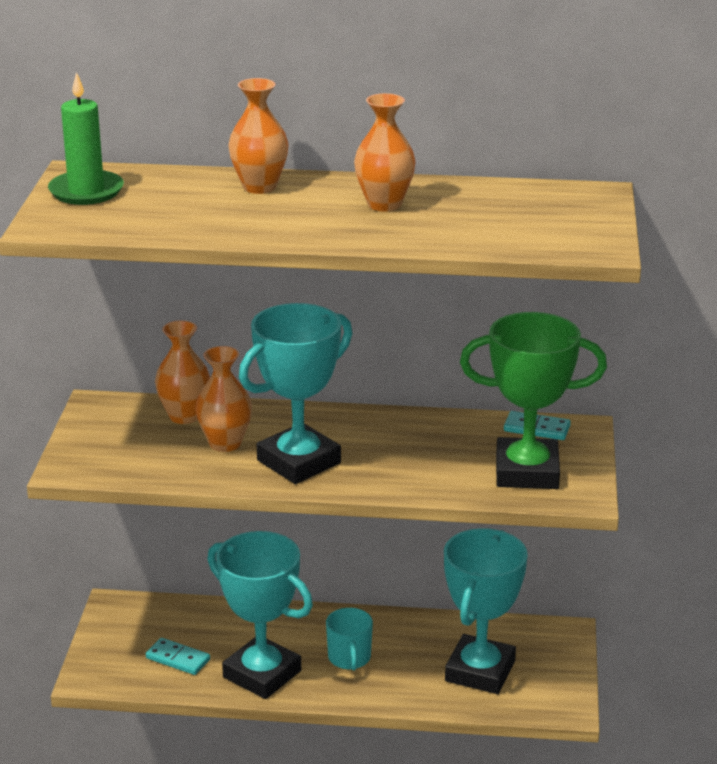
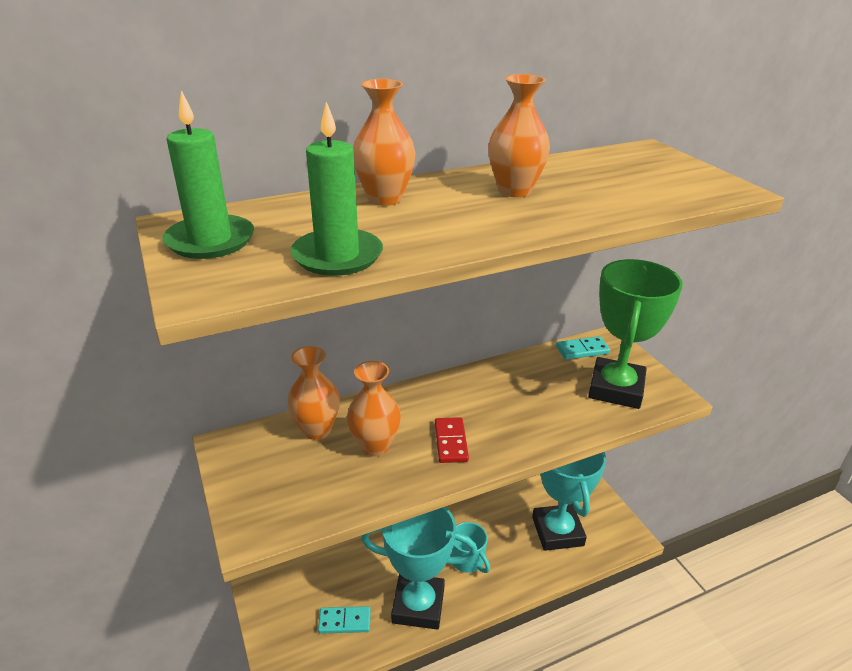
camera: 30 degrees left, 5 degrees up
turquoise trophy [239,303,352,484] -> red domino [435,417,469,463]
green trophy [460,312,607,489] -> green trophy turned 45 degrees counterclockwise [588,259,683,409]
none -> green candle [290,102,383,276]

